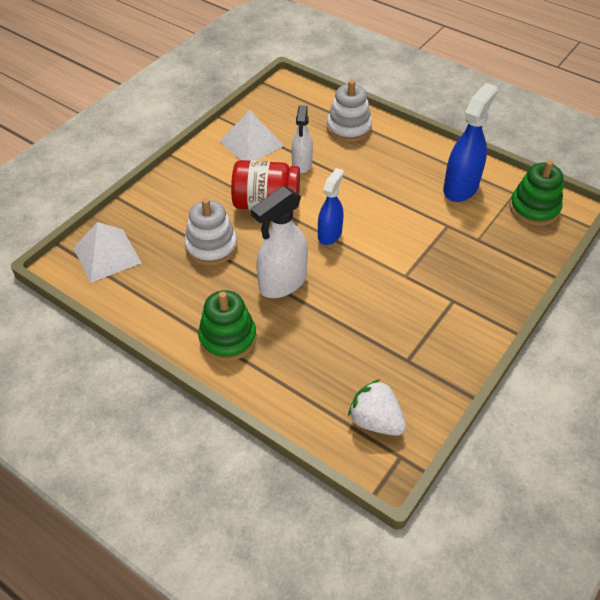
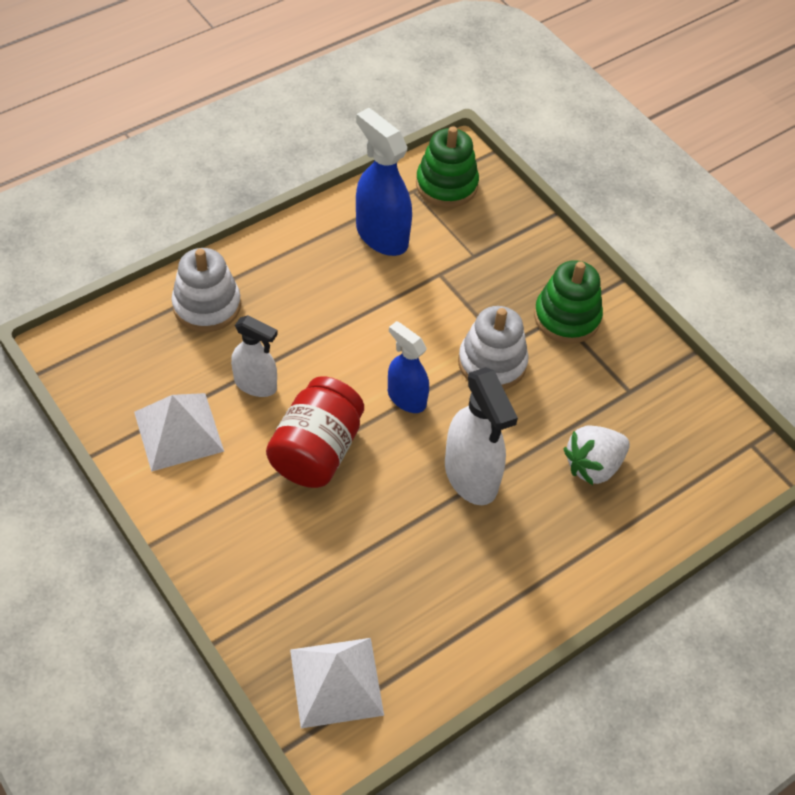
camera: 75 degrees left, 5 degrees up
white stacking toy [184,198,237,266] -> white stacking toy moved to [458,306,529,389]
green stacking toy [198,290,257,362] -> green stacking toy moved to [534,260,603,344]
white strawberry [348,379,406,436] -> white strawberry moved to [563,426,630,485]

